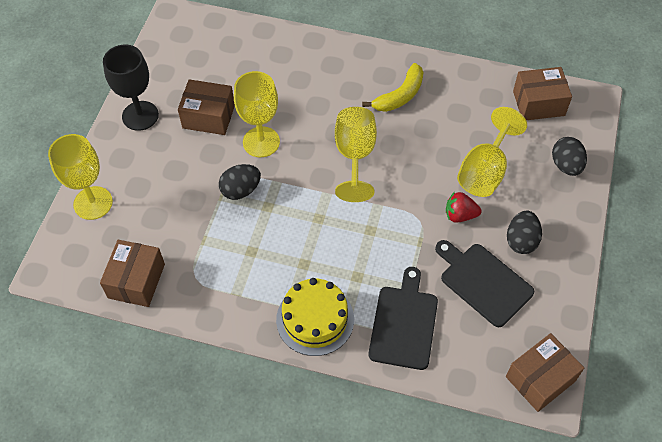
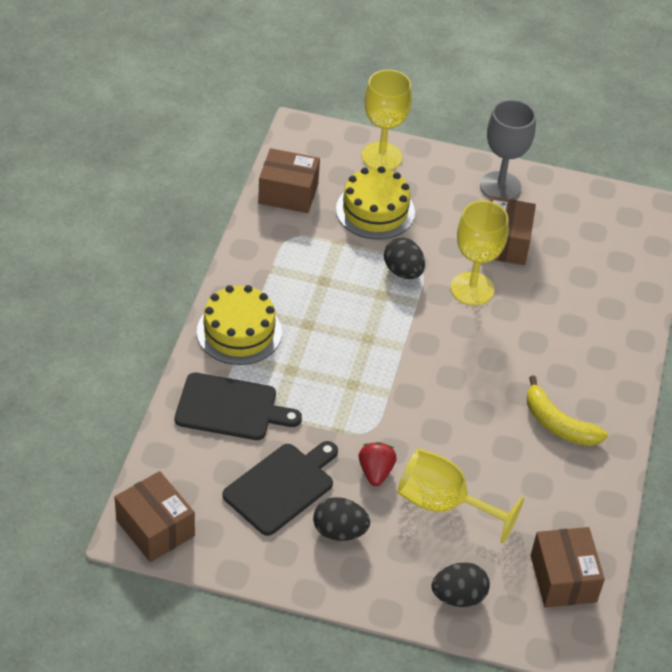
camera: 85 degrees right, 10 degrees down
black goblet [103,45,159,131] -> grey goblet [480,100,536,200]
yellow goblet [335,107,377,202] -> none
none -> yellow cake [336,166,415,240]

